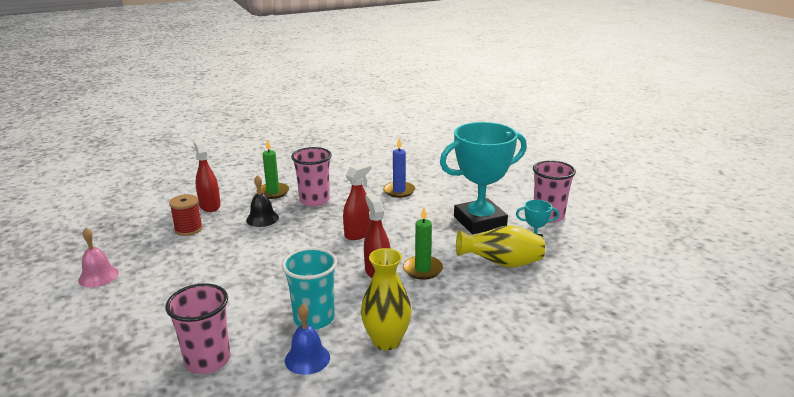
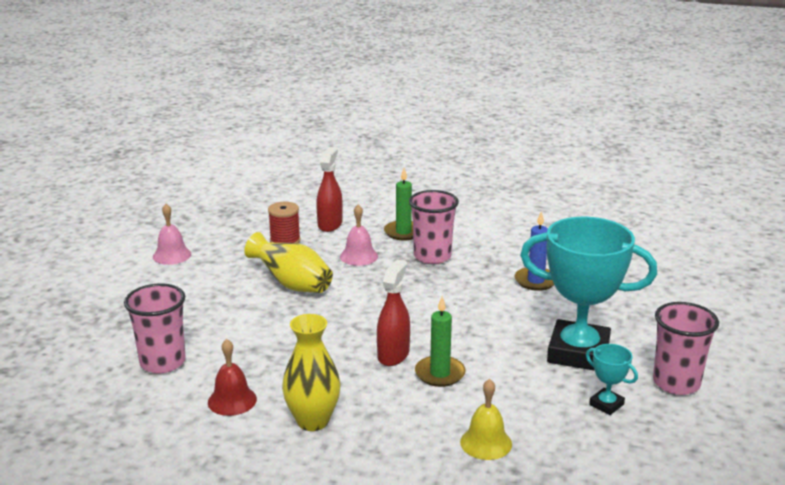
camera: 40 degrees right, 0 degrees up
black bell [246,175,279,227] -> pink bell [340,204,378,266]
turquoise cup [282,248,337,329] -> none
blue bell [285,304,330,375] -> red bell [208,339,257,416]
red spray bottle [343,162,372,240] -> none
yellow vase [456,225,545,268] -> yellow vase moved to [244,232,333,293]
none -> yellow bell [460,379,512,460]

